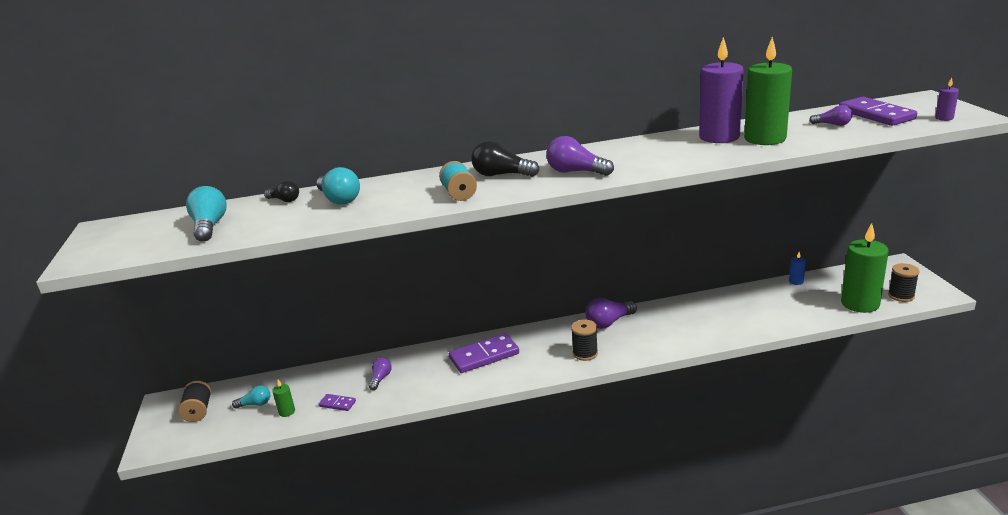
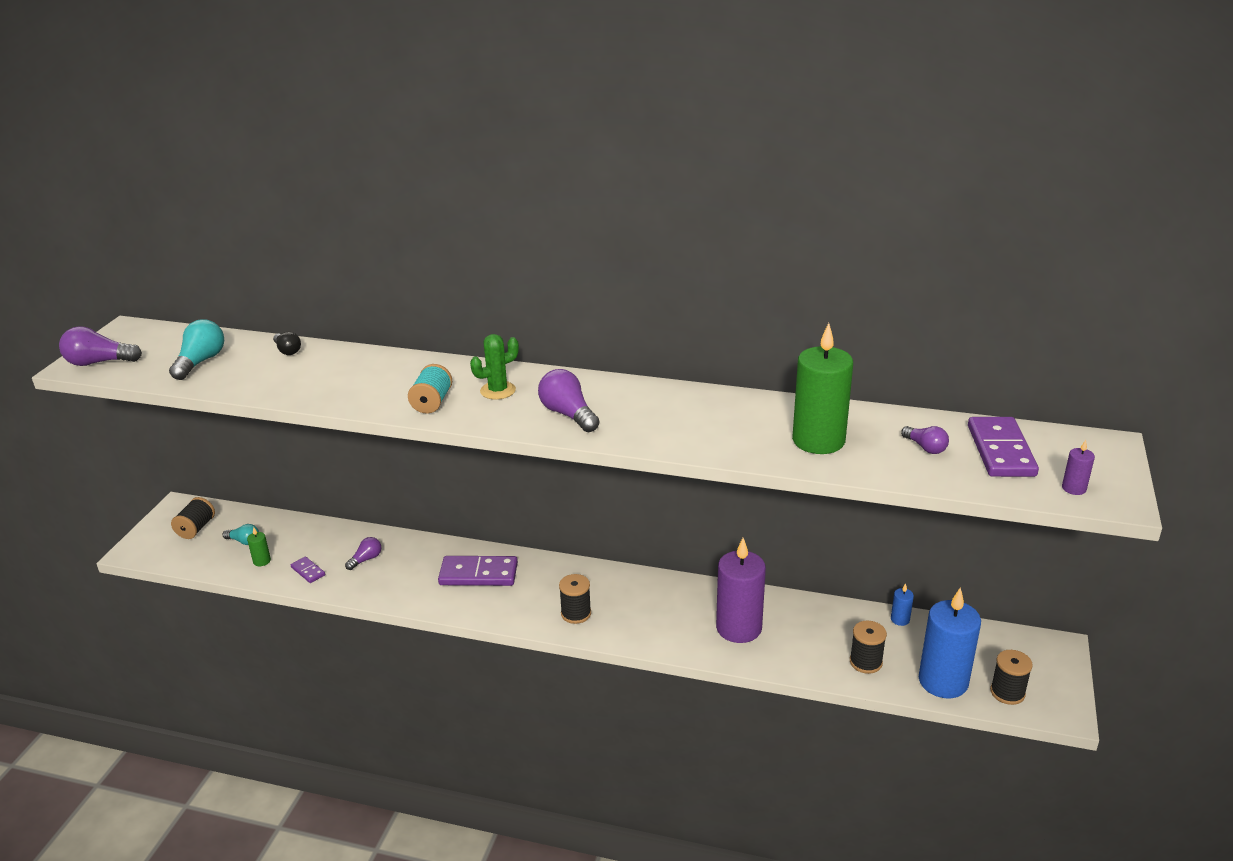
camera: 25 degrees right, 5 degrees up
turquoise light bulb [316,167,360,205] -> none
black light bulb [471,140,539,177] -> green cactus [470,334,519,400]
purple light bulb [585,298,637,329] -> purple light bulb moved to [59,326,142,366]
purple candle [699,37,744,143] -> purple candle moved to [716,538,766,643]
green candle [841,223,889,313] -> blue candle [919,587,981,698]
none -> black spool [850,621,887,674]

